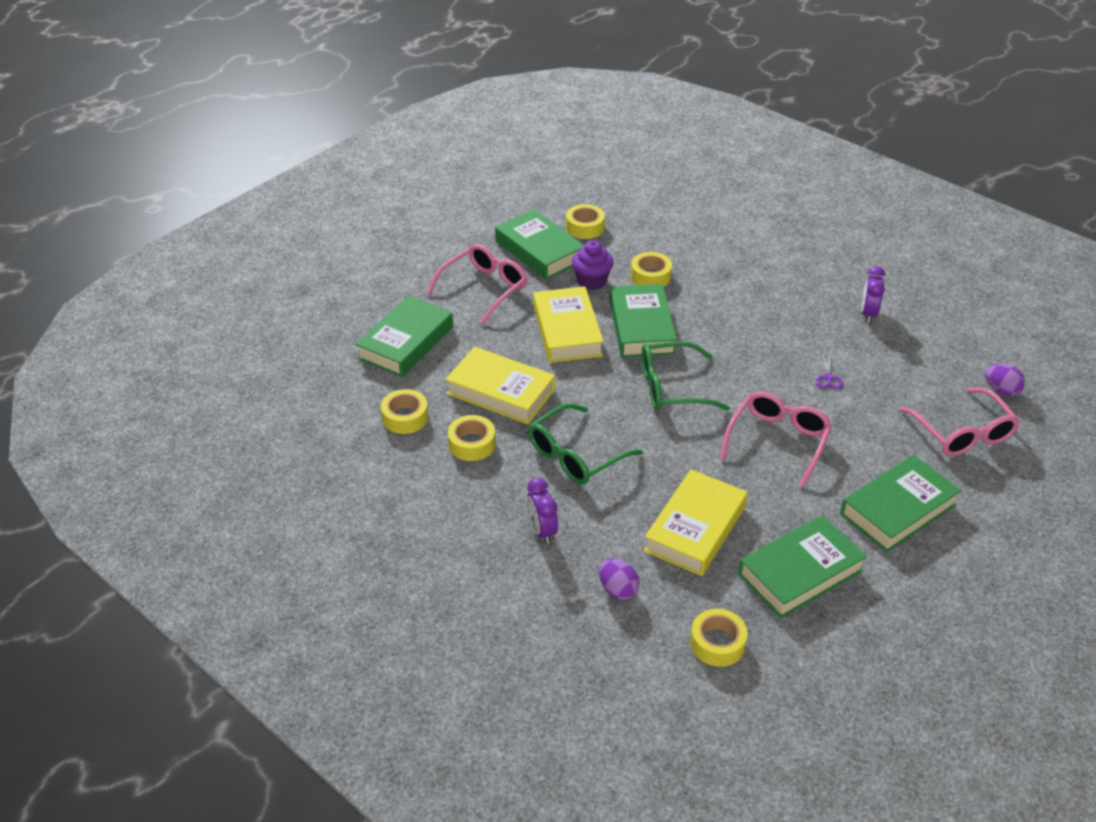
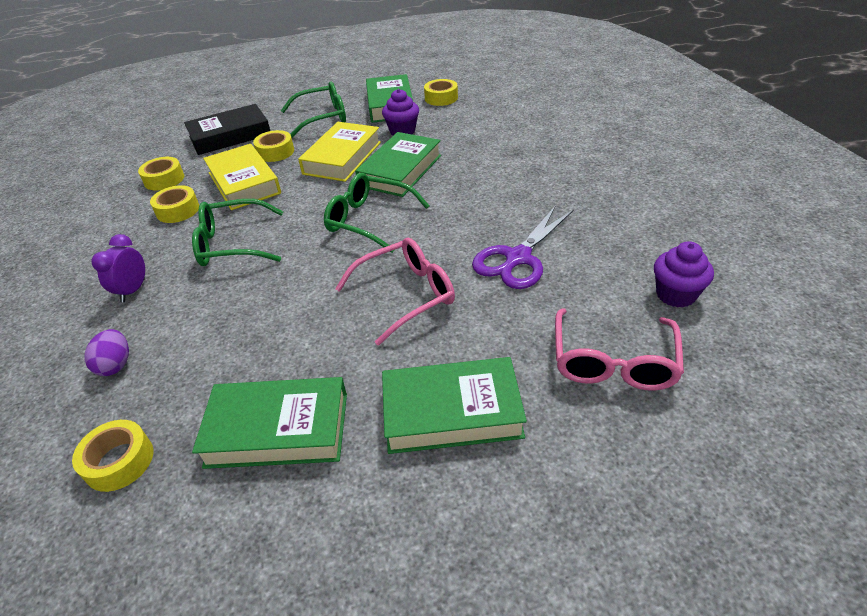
camera: 35 degrees right, 0 degrees up
green book [355,295,453,377] -> black book [184,104,270,155]
pink glasses [427,244,527,324] -> green glasses [281,81,346,138]
yellow tape [631,252,672,286] -> yellow tape moved to [253,130,294,162]
yellow book [644,469,748,576] -> none
purple scissors [816,354,843,390] -> purple scissors [472,205,574,289], size x2.35
purple clock [861,266,885,323] -> none
purple egg [985,364,1025,396] -> none
none -> purple cupcake [654,241,714,308]

